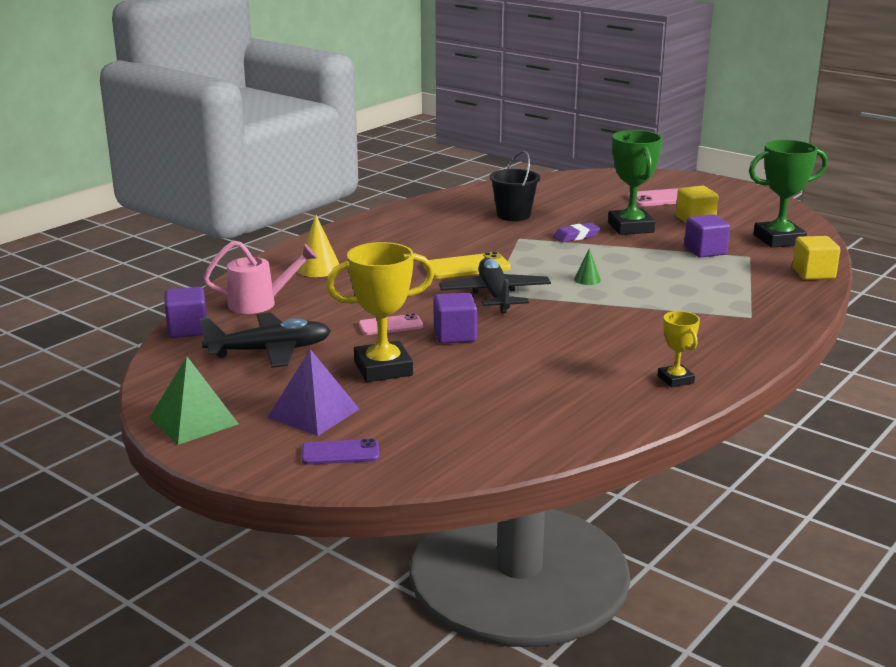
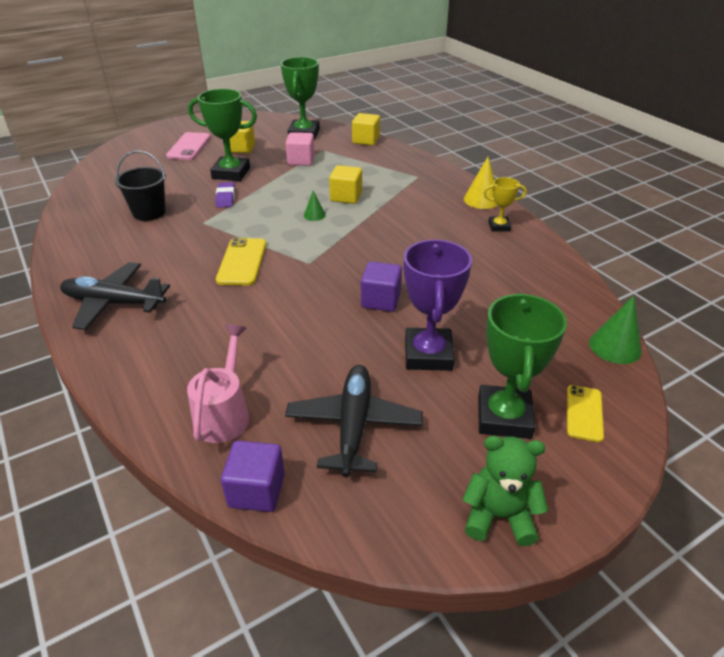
camera: 70 degrees left, 15 degrees up
green pyramid [149,357,239,445] -> green teddy bear [462,436,548,546]
purple pyramid [267,349,359,436] -> green trophy [478,293,567,439]
yellow cone [297,215,339,277] -> yellow cone moved to [464,157,498,209]
purple phone [302,439,379,465] -> yellow phone [567,385,604,442]
yellow trophy [326,242,435,382] -> purple trophy [404,240,472,371]
pink phone [359,313,423,335] -> none
black plane [439,258,551,313] -> black plane moved to [60,262,170,330]
purple cube [684,215,730,258] -> pink cube [286,132,315,166]
none -> yellow cube [329,165,362,204]
none -> green cone [589,296,642,364]

